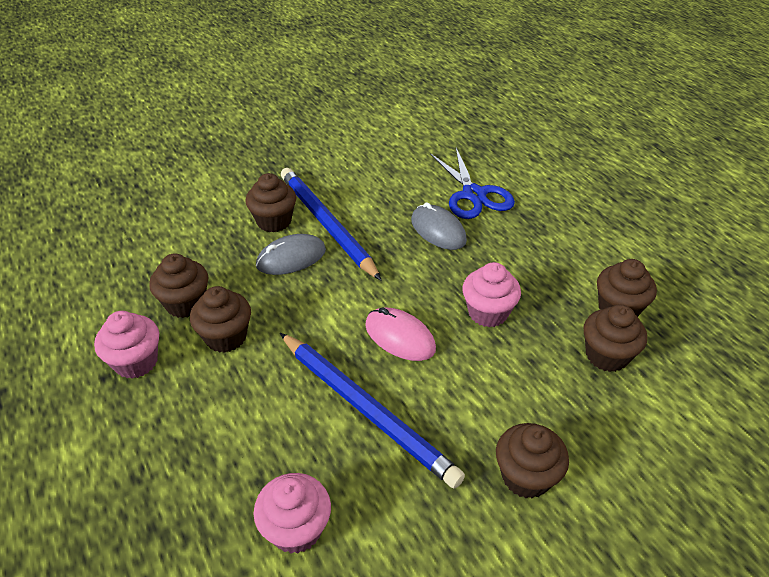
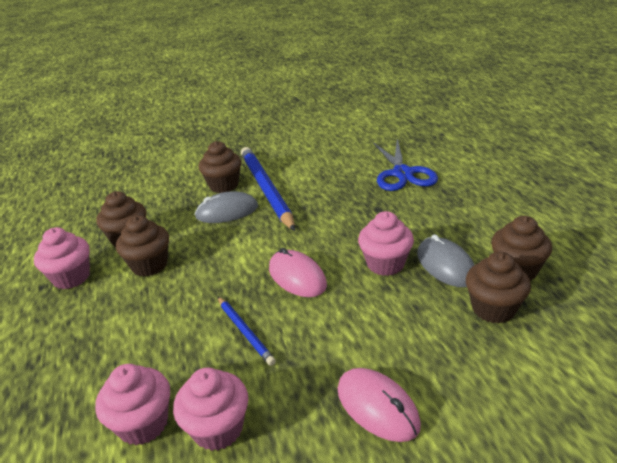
camera: 15 degrees right, 10 degrees down
blue pencil [280,333,465,489] -> blue pencil [217,296,276,366], size x0.49
grey mouse [411,202,467,250] -> grey mouse moved to [417,234,474,287]
brown cupcake [496,423,569,499] -> pink mouse [338,368,421,442]
none -> pink cupcake [173,367,248,451]

